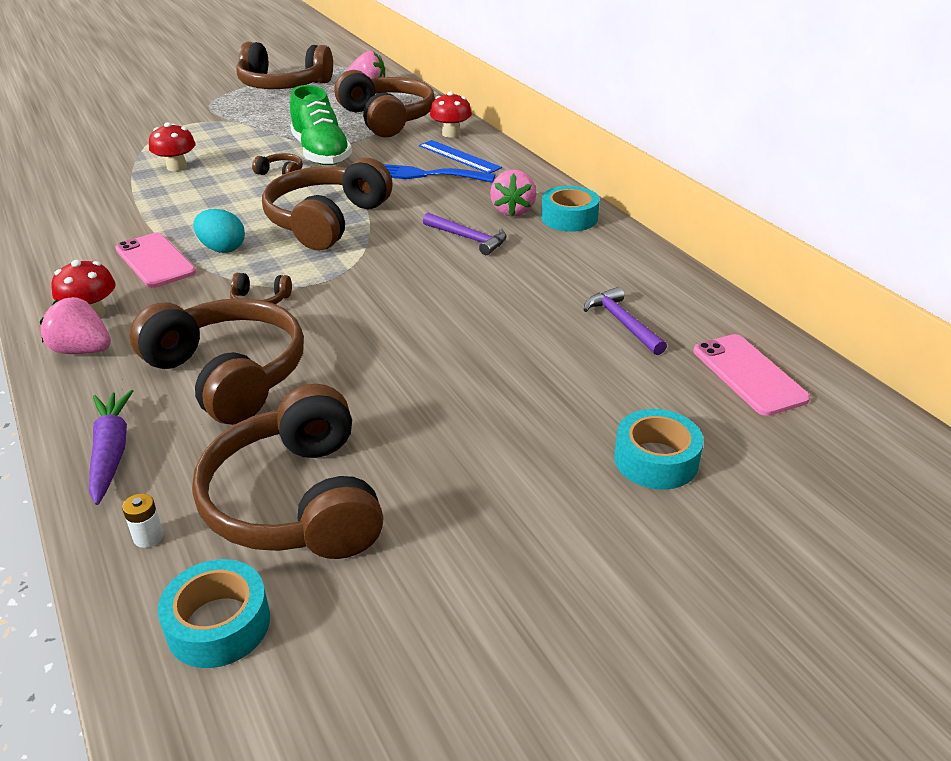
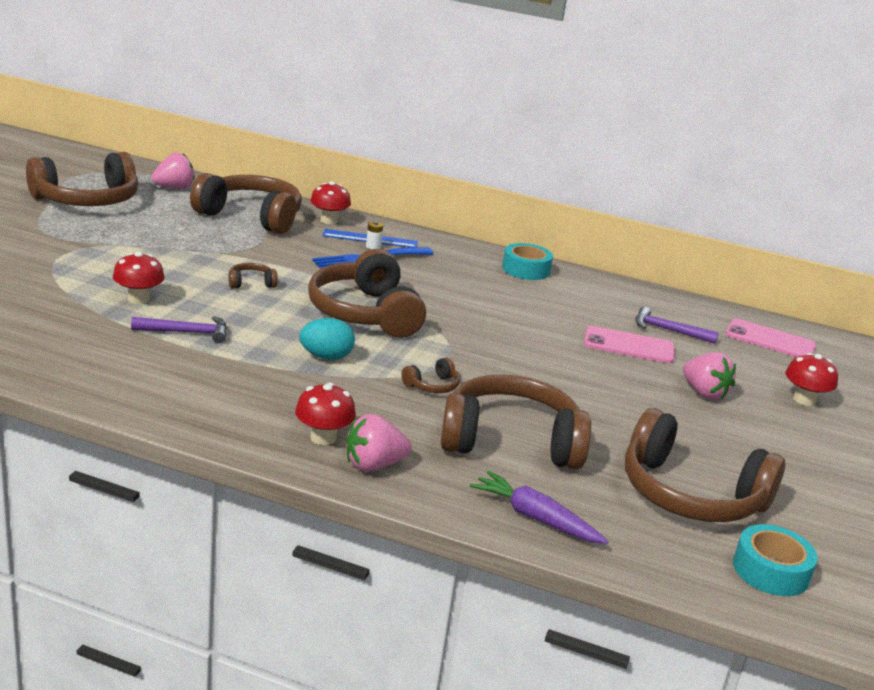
camera: 45 degrees left, 10 degrees down
pink phone [115,233,196,288] -> pink phone moved to [584,326,675,364]
white battery [122,493,164,548] -> white battery moved to [366,221,383,249]
green shoe [290,85,352,166] -> none
purple hammer [423,212,507,255] -> purple hammer moved to [131,316,227,343]
pink strawberry [490,170,536,217] -> pink strawberry moved to [683,352,736,400]
turquoise tape [614,409,703,490] -> red mushroom [785,353,838,406]

